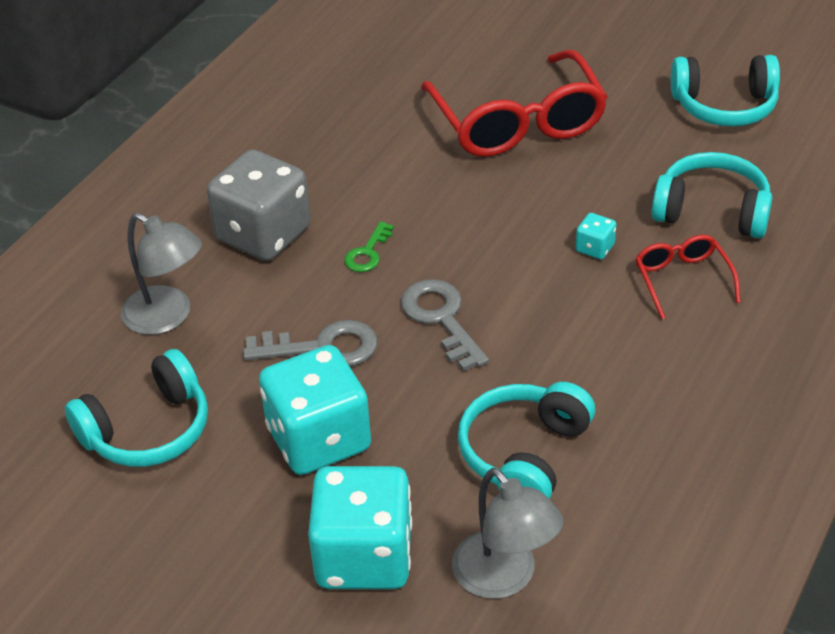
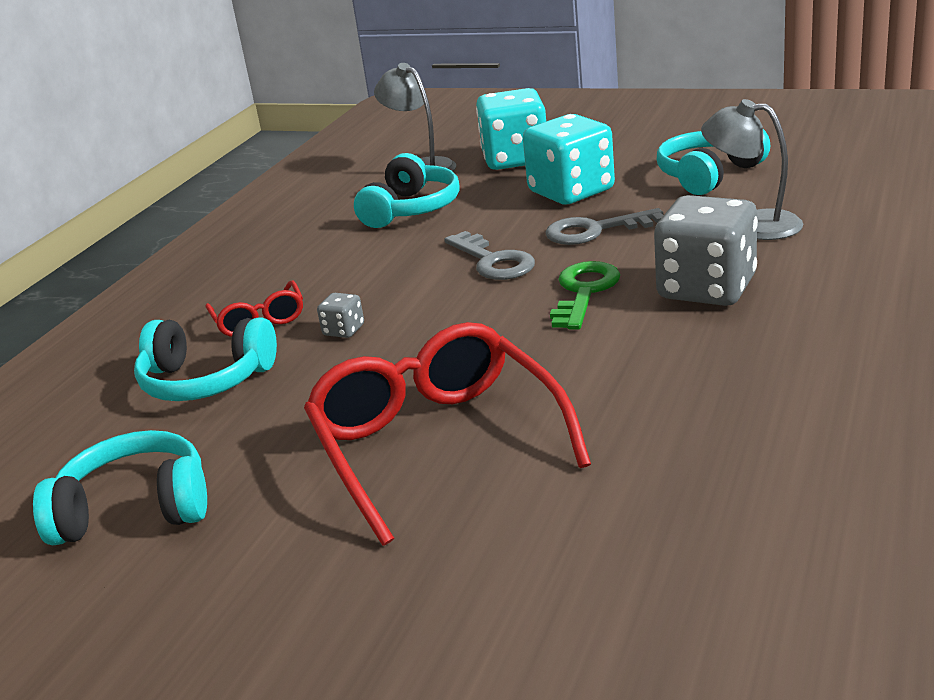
camera: 175 degrees right, 15 degrees down
green key [344,221,394,272] -> green key [550,261,621,329], size x1.66
turquoise dice [576,213,616,259] -> grey dice [317,293,364,338]

